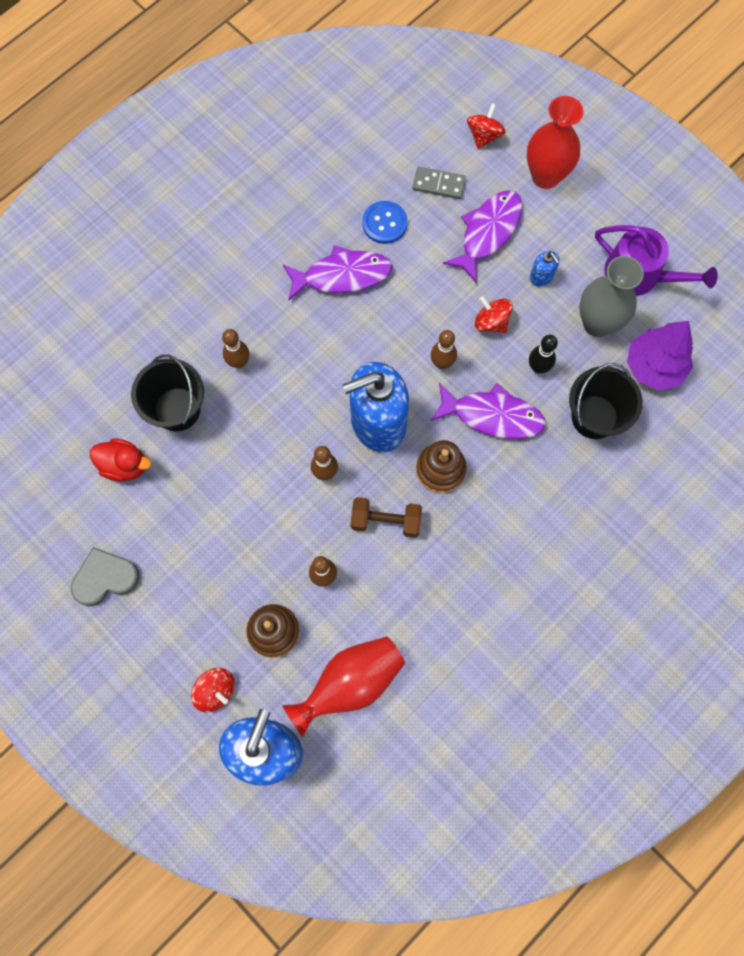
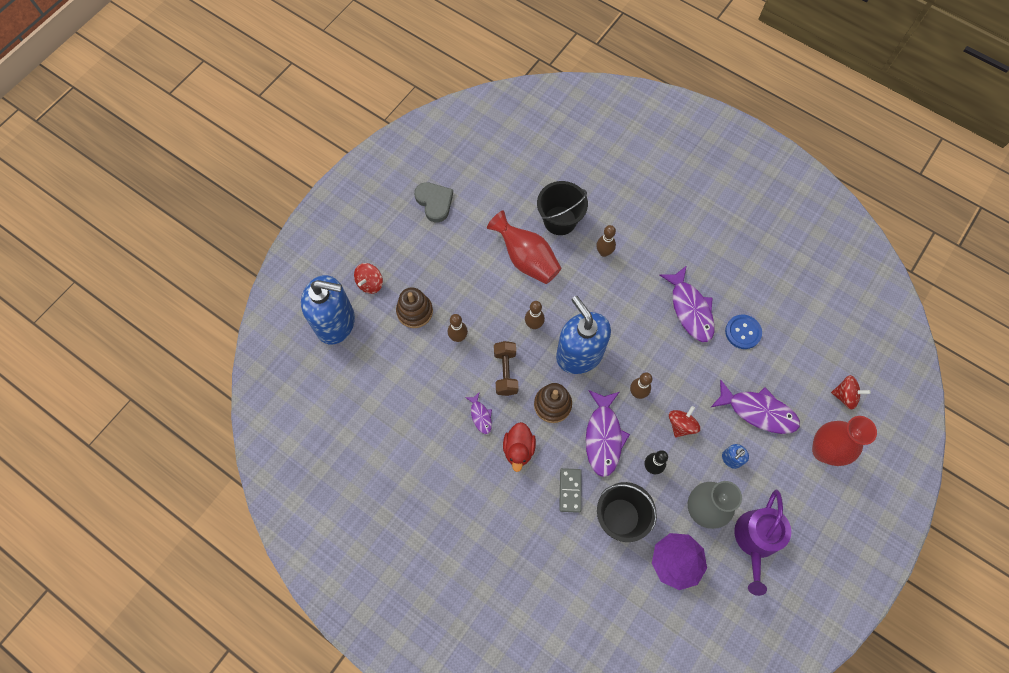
camera: 80 degrees right, 5 degrees down
red duck [90,438,151,481] -> red duck moved to [503,422,536,472]
red vase [282,637,405,737] -> red vase moved to [487,210,561,284]
grey domino [413,167,466,199] -> grey domino moved to [559,468,582,513]
none -> purple fish [465,392,492,434]

